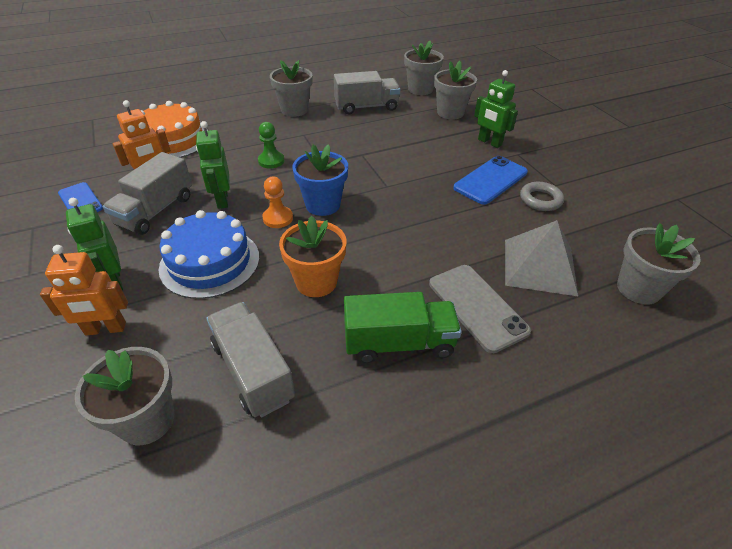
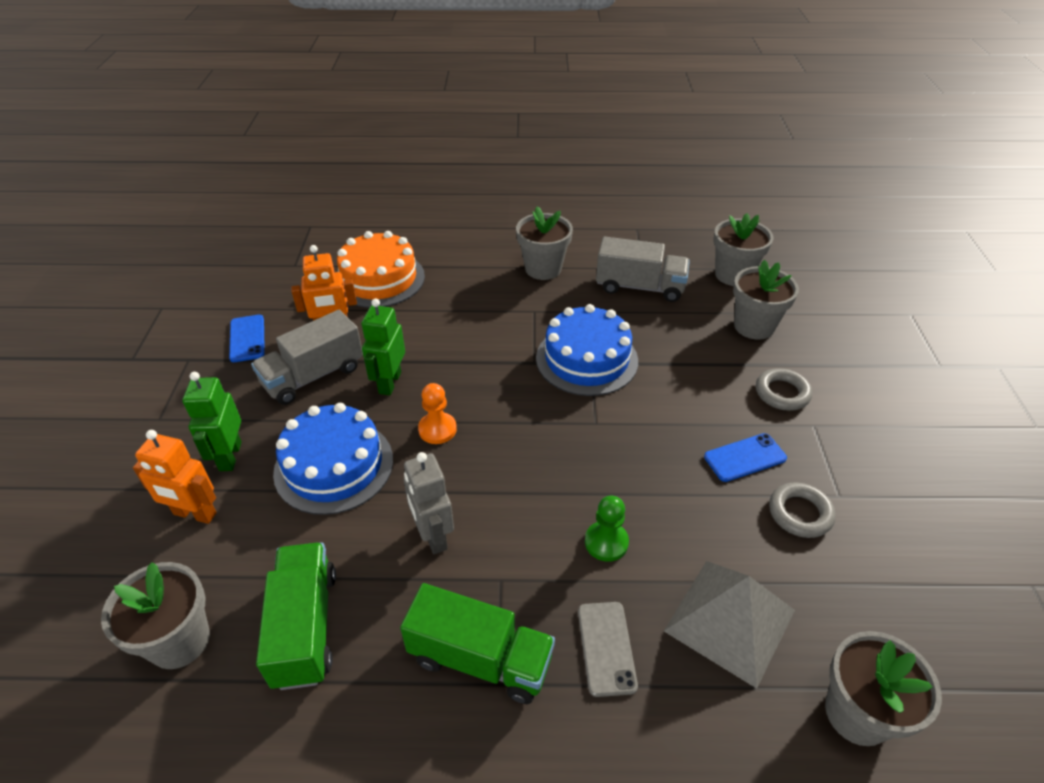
camera: 25 degrees right, 0 degrees up
grey truck [206,302,295,417] -> green truck [256,542,336,690]
green pawn [258,122,285,168] -> green pawn moved to [585,496,629,562]
orange flower pot [279,216,347,297] -> grey robot [404,452,454,554]
blue flower pot [292,144,348,216] -> none
grey phone [429,265,531,353] -> grey phone [578,602,638,697], size x0.66
blue phone [453,156,528,205] -> blue phone [704,433,787,482], size x0.66
green robot [474,70,518,148] -> grey ring [756,368,812,411]
none -> blue cake [536,304,638,396]

